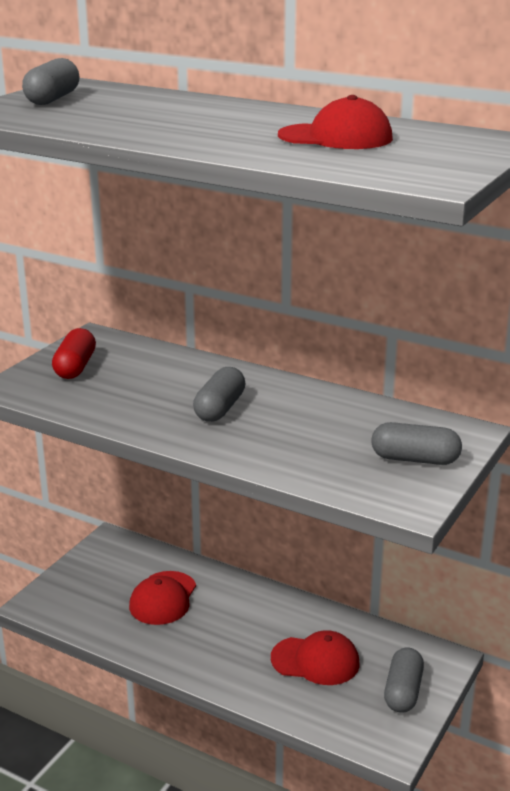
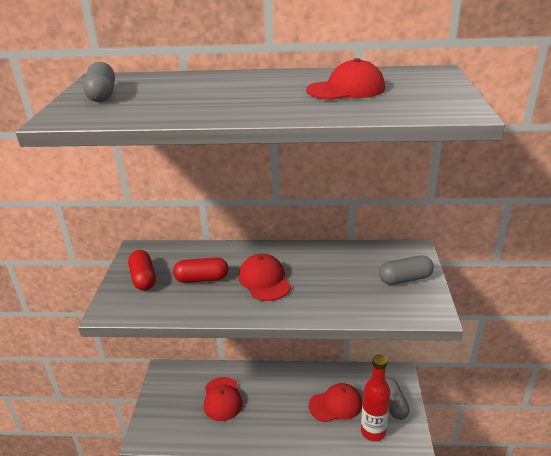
camera: 25 degrees left, 5 degrees up
grey capsule [193,367,246,422] -> red cap [238,254,291,301]
none -> red capsule [173,257,229,283]
none -> red bottle [361,354,391,441]

